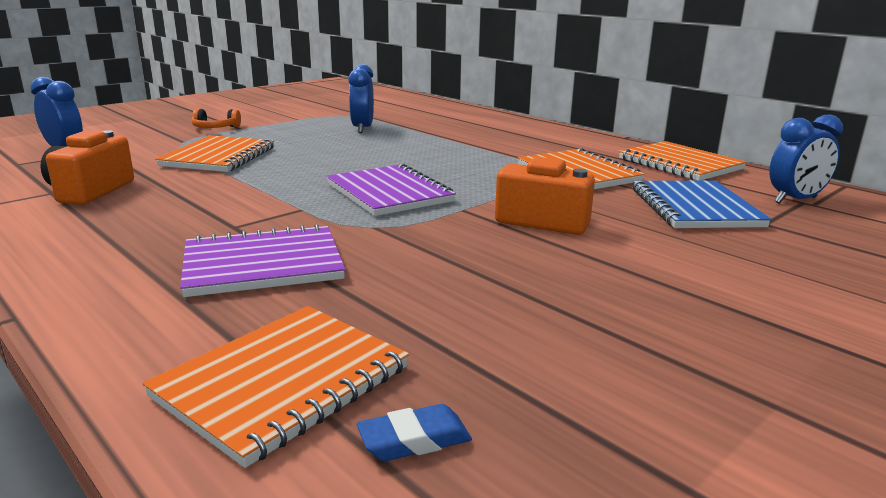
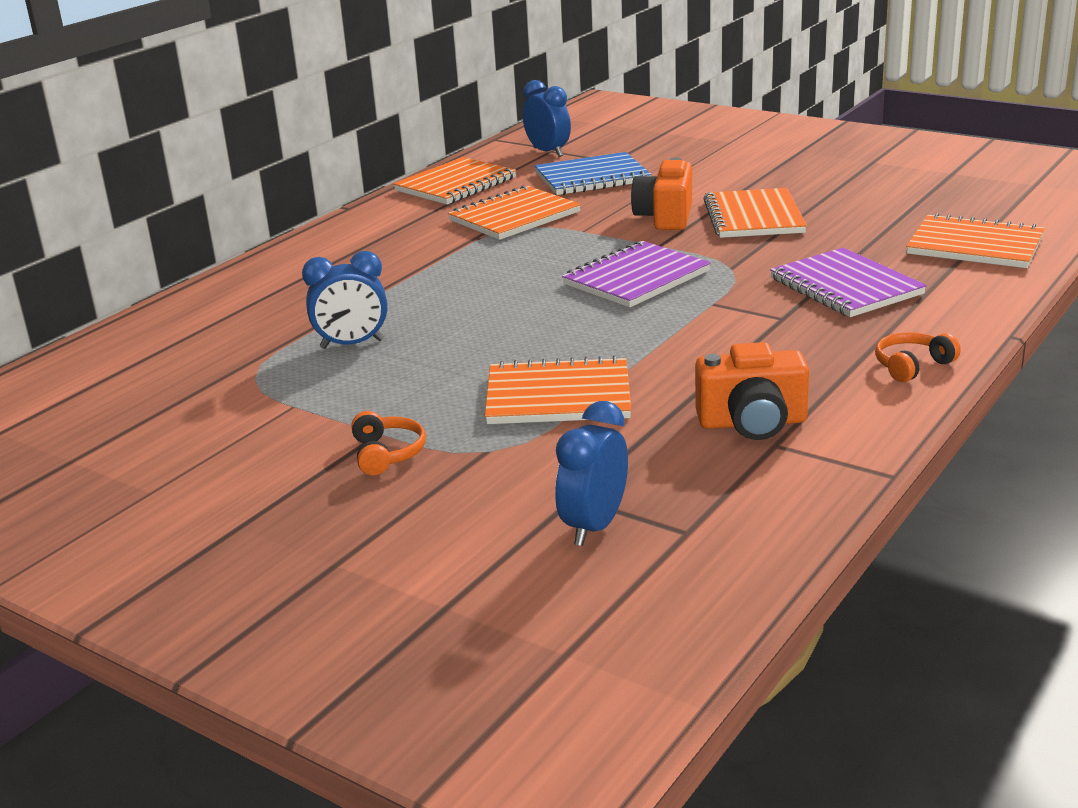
camera: 100 degrees left, 5 degrees up
blue eraser [357,404,472,461] -> none
none -> orange notebook [703,188,807,238]
none -> orange headphones [875,332,961,382]

